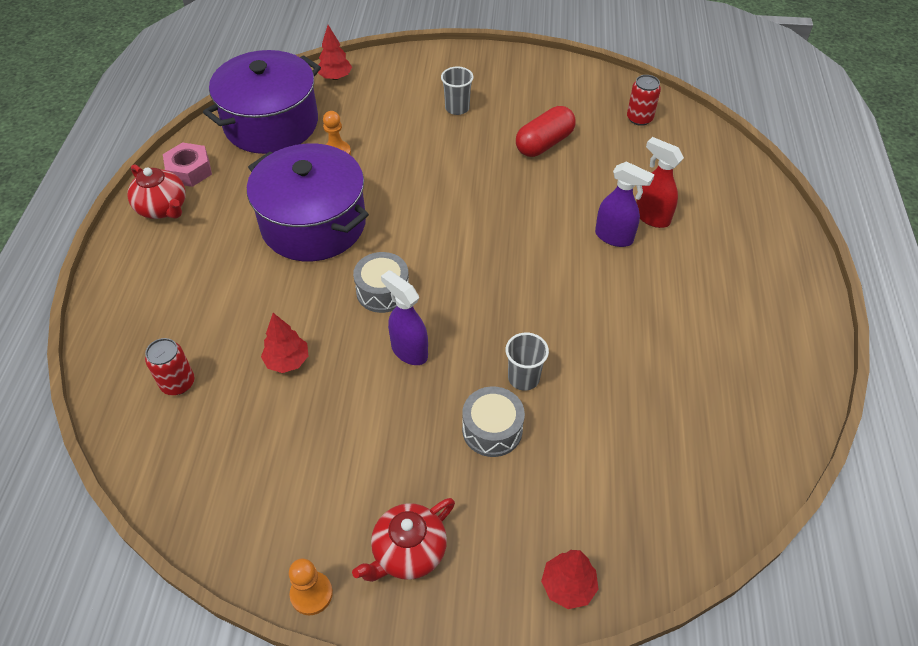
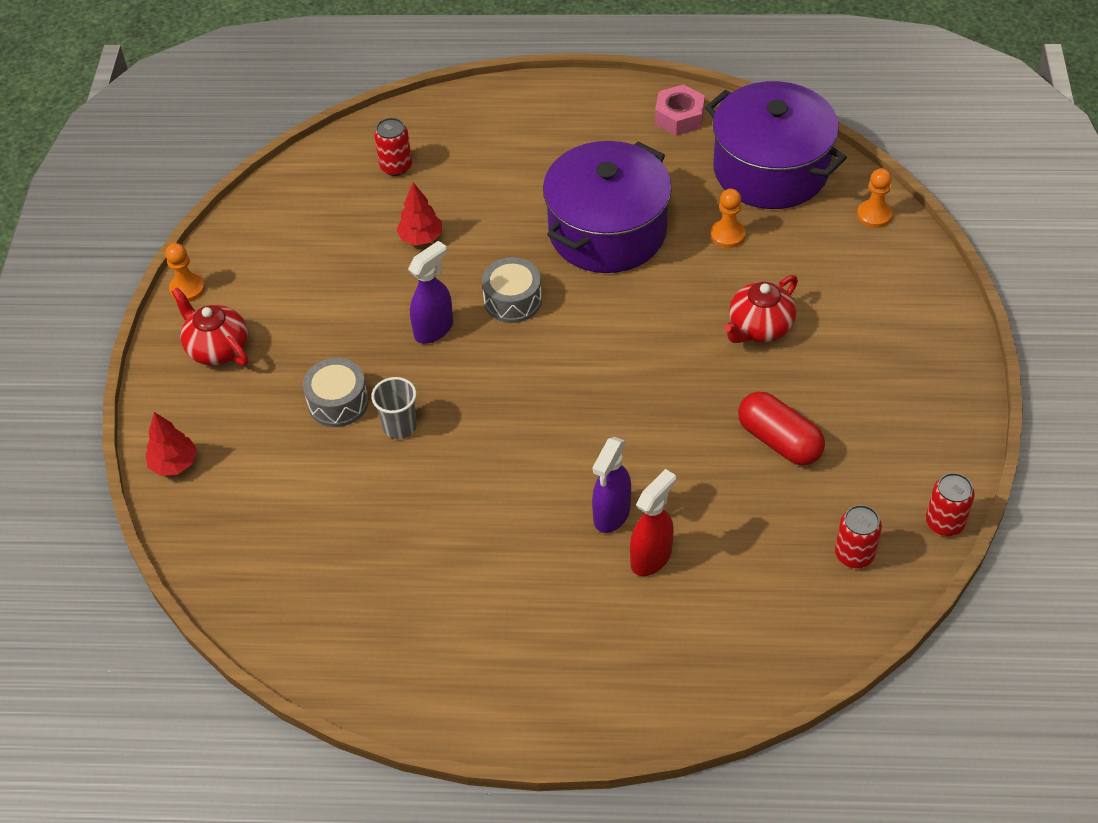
camera: 90 degrees right, 0 degrees up
red teapot [127,164,186,219] -> red teapot moved to [724,275,798,343]
red tree [318,25,352,80] -> orange pawn [857,168,893,228]
grey cup [441,66,474,115] -> none
none -> red can [926,473,975,536]

